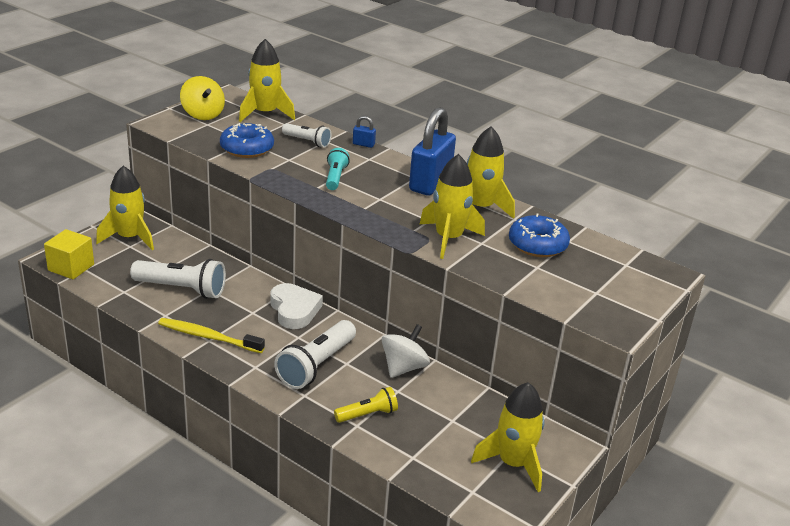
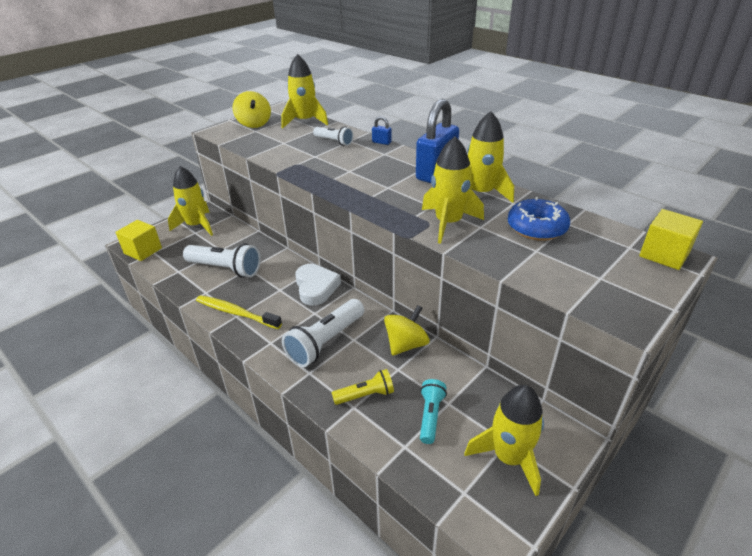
camera: 10 degrees right, 5 degrees up
blue donut [220,123,274,158] -> none
turquoise flashlight [326,148,350,190] -> turquoise flashlight moved to [420,379,447,444]
white spinning top [382,324,430,378] -> yellow spinning top [384,305,430,356]
none -> yellow cube [639,209,703,270]

